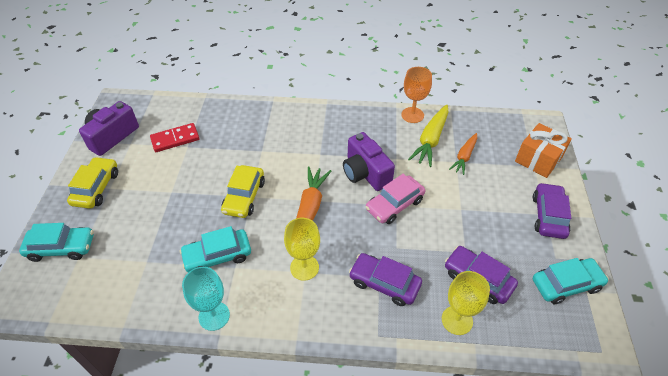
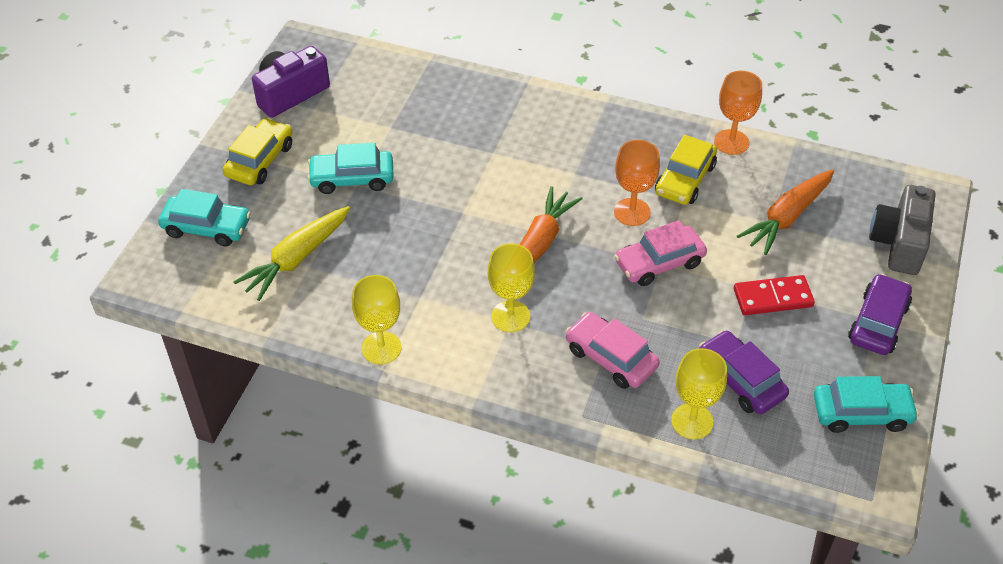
camera: 15 degrees right, 0 degrees up
red domino [150,123,199,152] -> red domino moved to [734,275,815,315]
turquoise car [180,226,251,272] -> turquoise car moved to [308,143,394,194]
turquoise goblet [182,267,230,331] -> yellow goblet [352,275,401,364]
yellow car [221,165,265,218] -> yellow car moved to [655,135,717,205]
purple camera [343,132,395,191] -> orange goblet [614,140,660,226]
purple car [349,253,422,306] -> pink car [566,312,660,389]
yellow carrot [408,105,448,167] -> yellow carrot moved to [234,206,350,301]
orange carrot [449,133,477,175] -> orange carrot [737,170,834,255], size x1.54
orange gift [515,123,572,178] -> grey camera [869,185,935,275]

